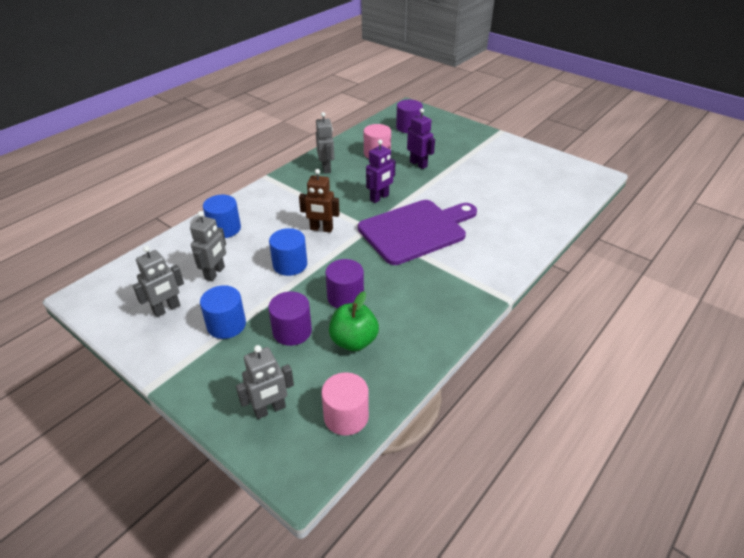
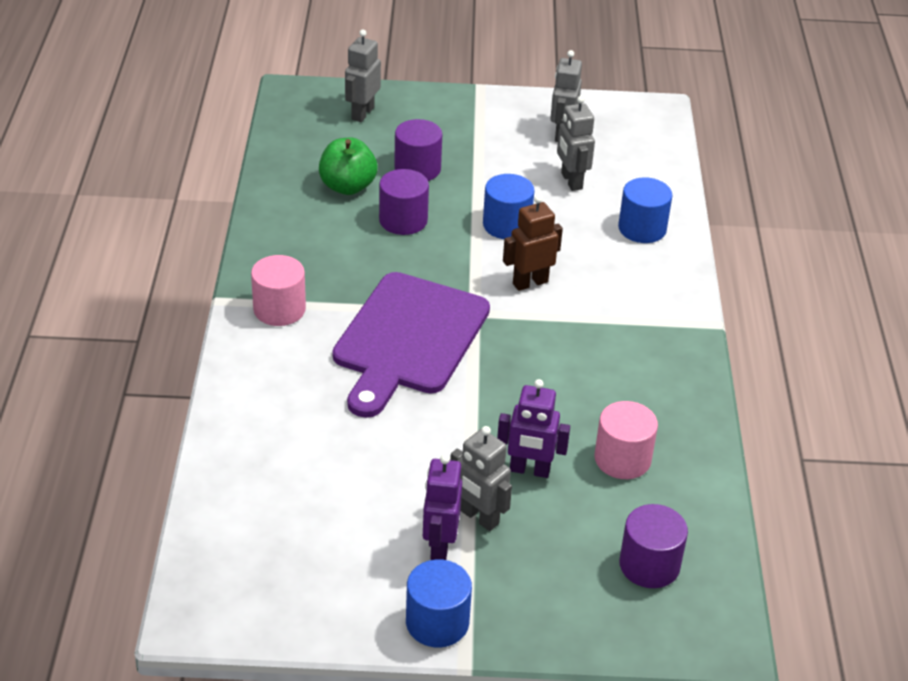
camera: 140 degrees right, 0 degrees up
blue cylinder [200,285,246,339] -> blue cylinder moved to [406,559,472,647]
grey robot [316,112,334,174] -> grey robot moved to [450,426,512,531]
pink cylinder [321,373,369,436] -> pink cylinder moved to [251,255,306,326]
purple robot [366,140,396,203] -> purple robot moved to [423,454,462,560]

